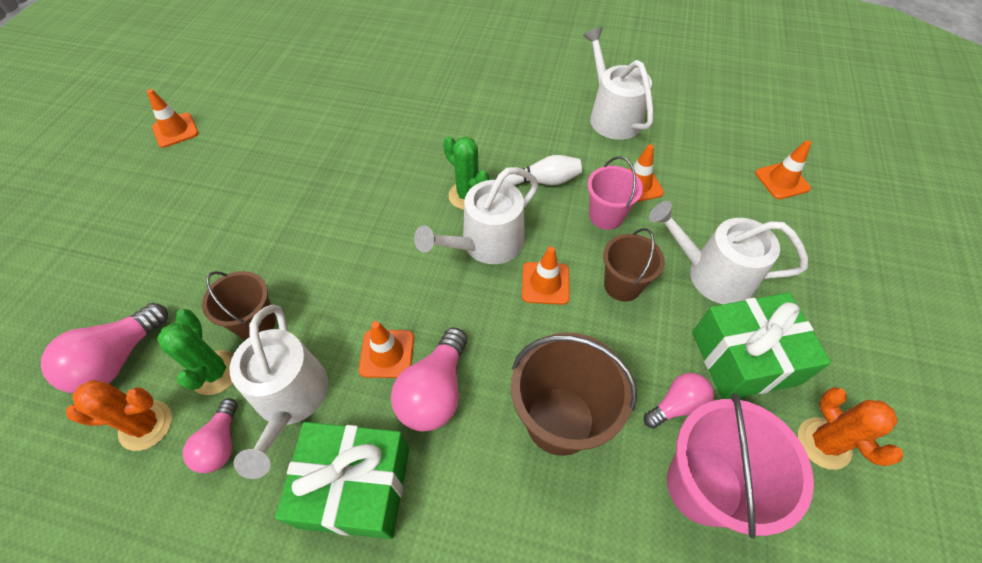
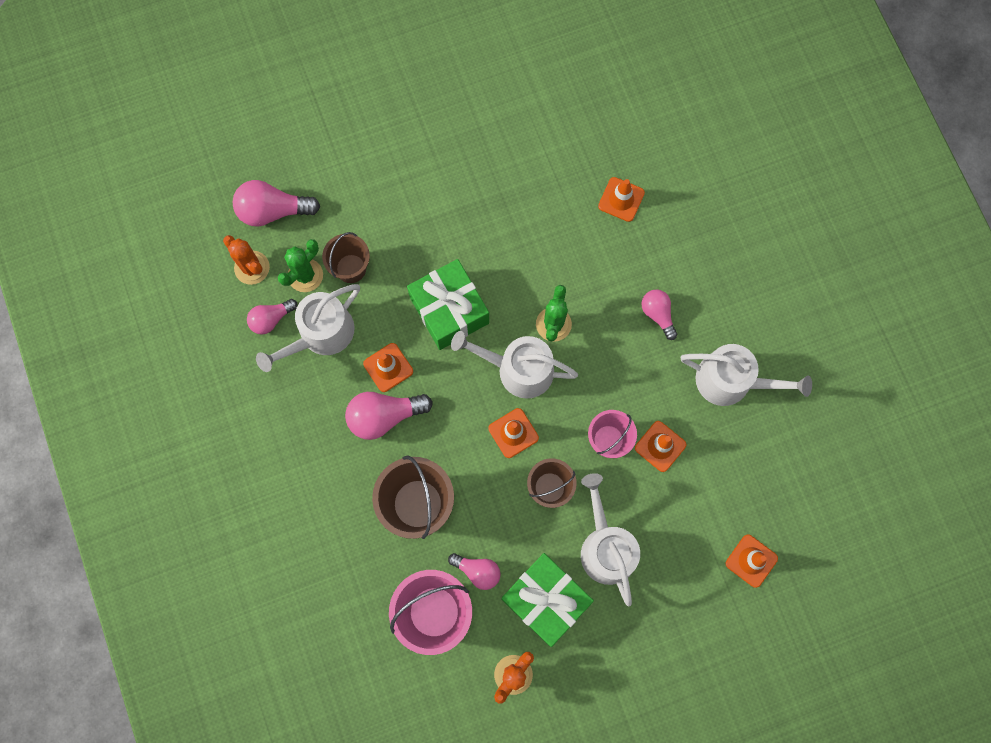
camera: 55 degrees right, 20 degrees up
orange traffic cone [147,89,199,148] -> orange traffic cone moved to [598,177,645,222]
green gift [275,422,409,539] -> green gift moved to [407,259,489,350]
white bowling pin [504,155,582,186] -> none
white watering can [583,27,653,140] -> white watering can turned 75 degrees clockwise [681,344,812,406]
none -> pink light bulb [641,289,677,340]

